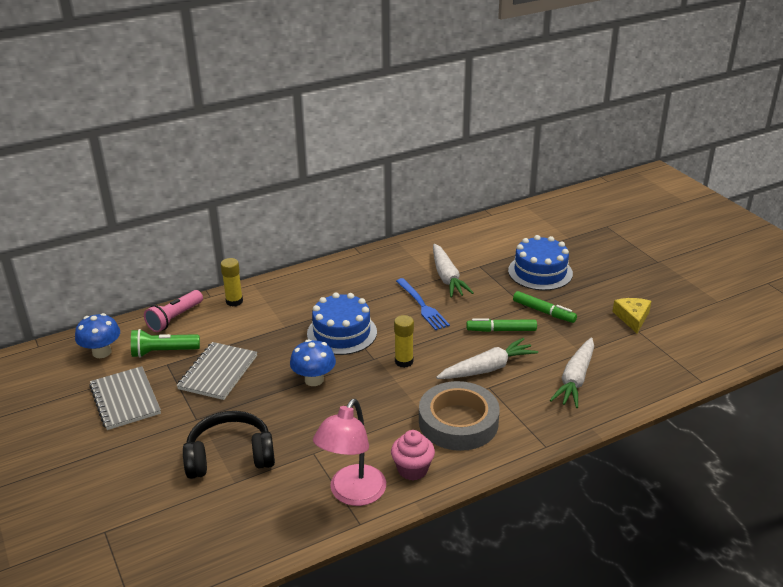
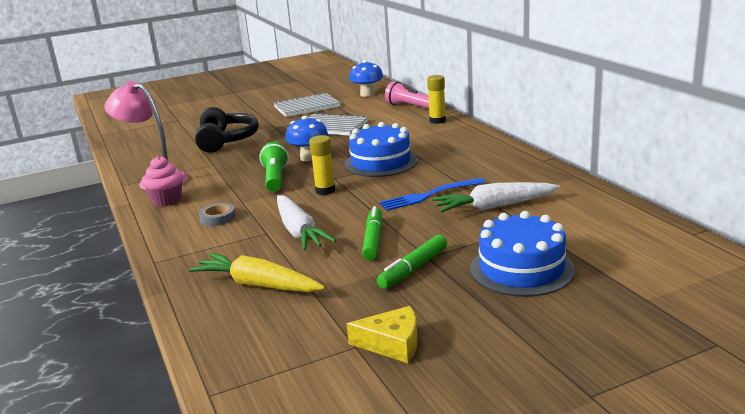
camera: 95 degrees right, 10 degrees down
green flashlight [131,329,200,358] -> green flashlight moved to [259,142,289,192]
grey tape [419,381,500,451] -> grey tape [199,203,236,226], size x0.42
white carrot [550,338,594,408] -> yellow carrot [189,253,325,292]

